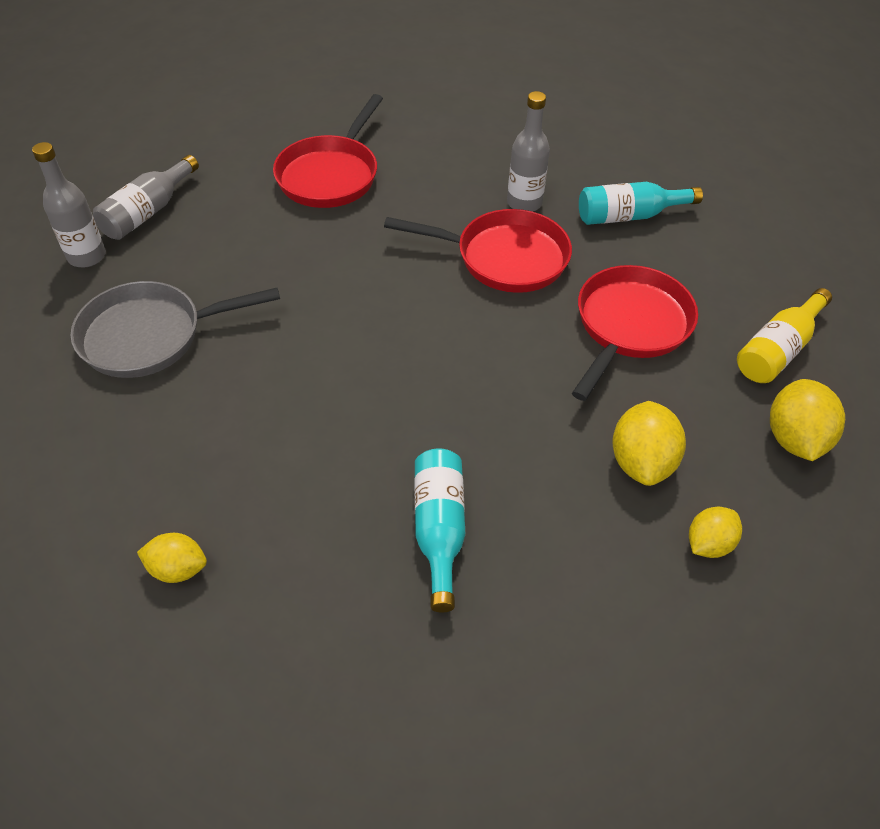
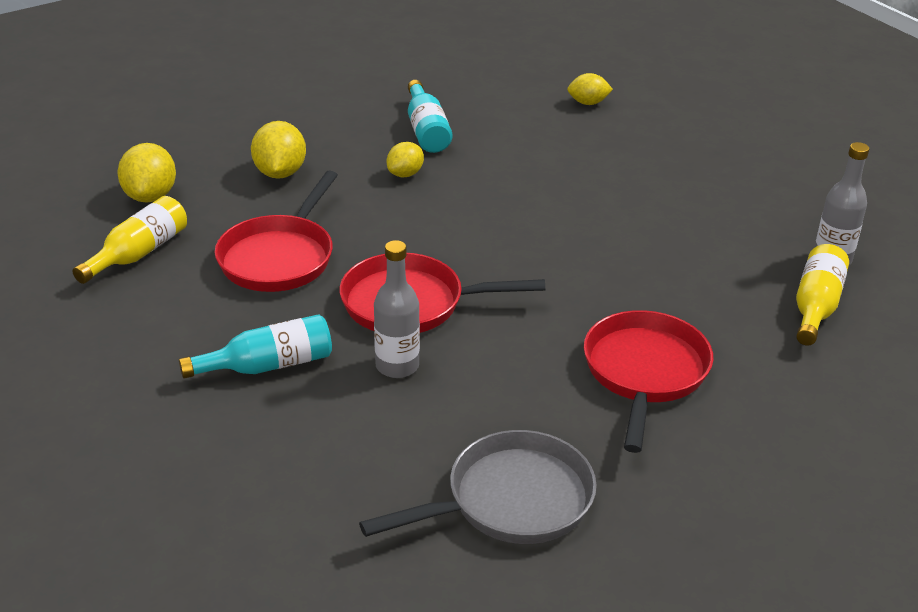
camera: 170 degrees right, 15 degrees down
grey pan [70,281,280,378] -> grey pan moved to [359,430,597,544]
grey bottle [93,155,199,240] -> yellow bottle [796,244,849,346]
yellow lemon [689,507,742,558] -> yellow lemon moved to [387,142,424,177]

